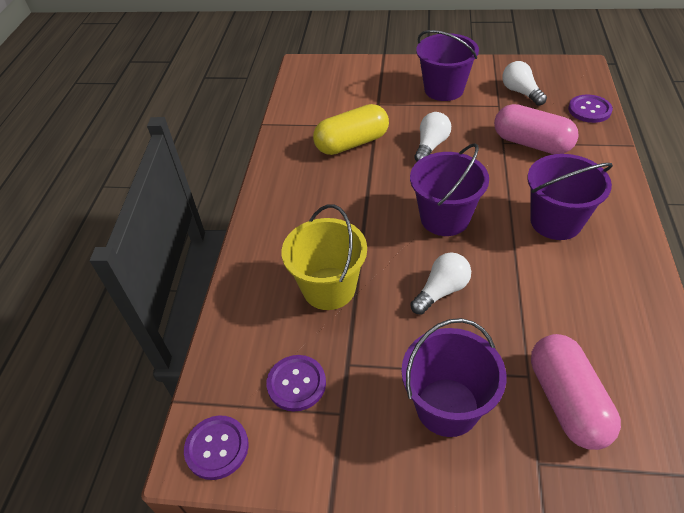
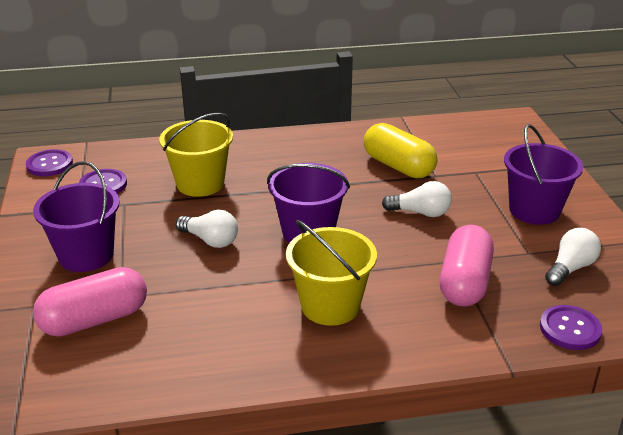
camera: 70 degrees right, 15 degrees down
purple bucket [527,154,613,240] -> yellow bucket [286,220,377,326]

